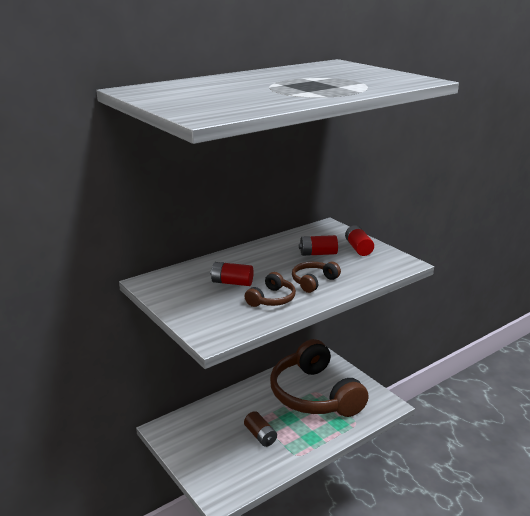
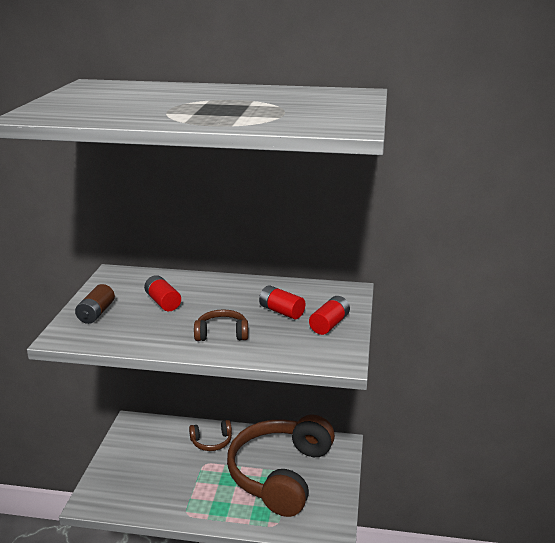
camera: 45 degrees right, 0 degrees up
brown battery [244,411,277,447] -> brown battery moved to [75,284,115,324]
brown headphones [245,272,296,307] -> brown headphones moved to [189,420,232,451]

